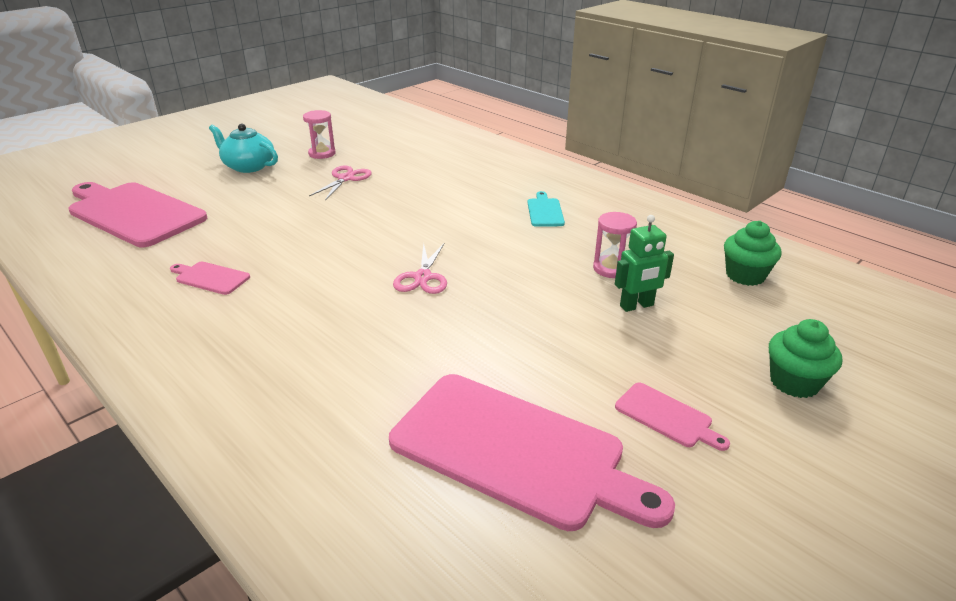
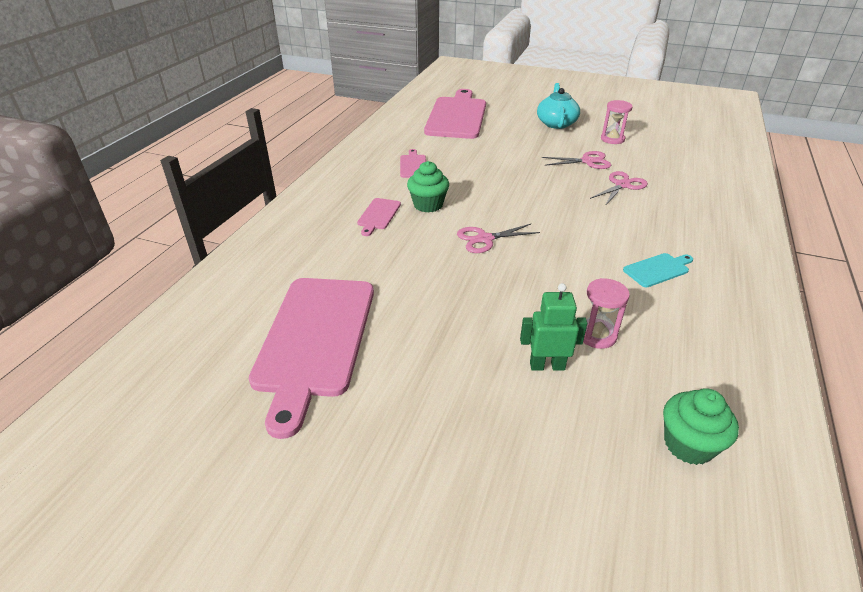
camera: 65 degrees right, 5 degrees up
green robot [615,215,674,312] -> green robot turned 135 degrees clockwise [520,283,587,371]
pink cutting board [615,383,730,451] -> pink cutting board moved to [357,198,401,236]
green cupcake [769,319,842,398] -> green cupcake moved to [407,161,449,213]
none -> pink scissors [590,171,648,206]

